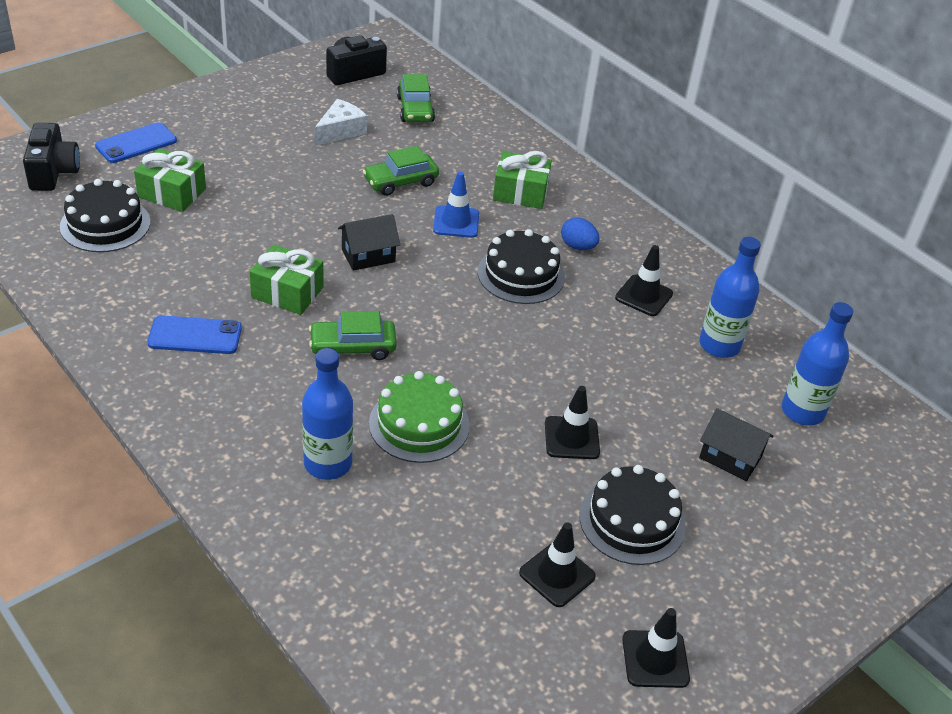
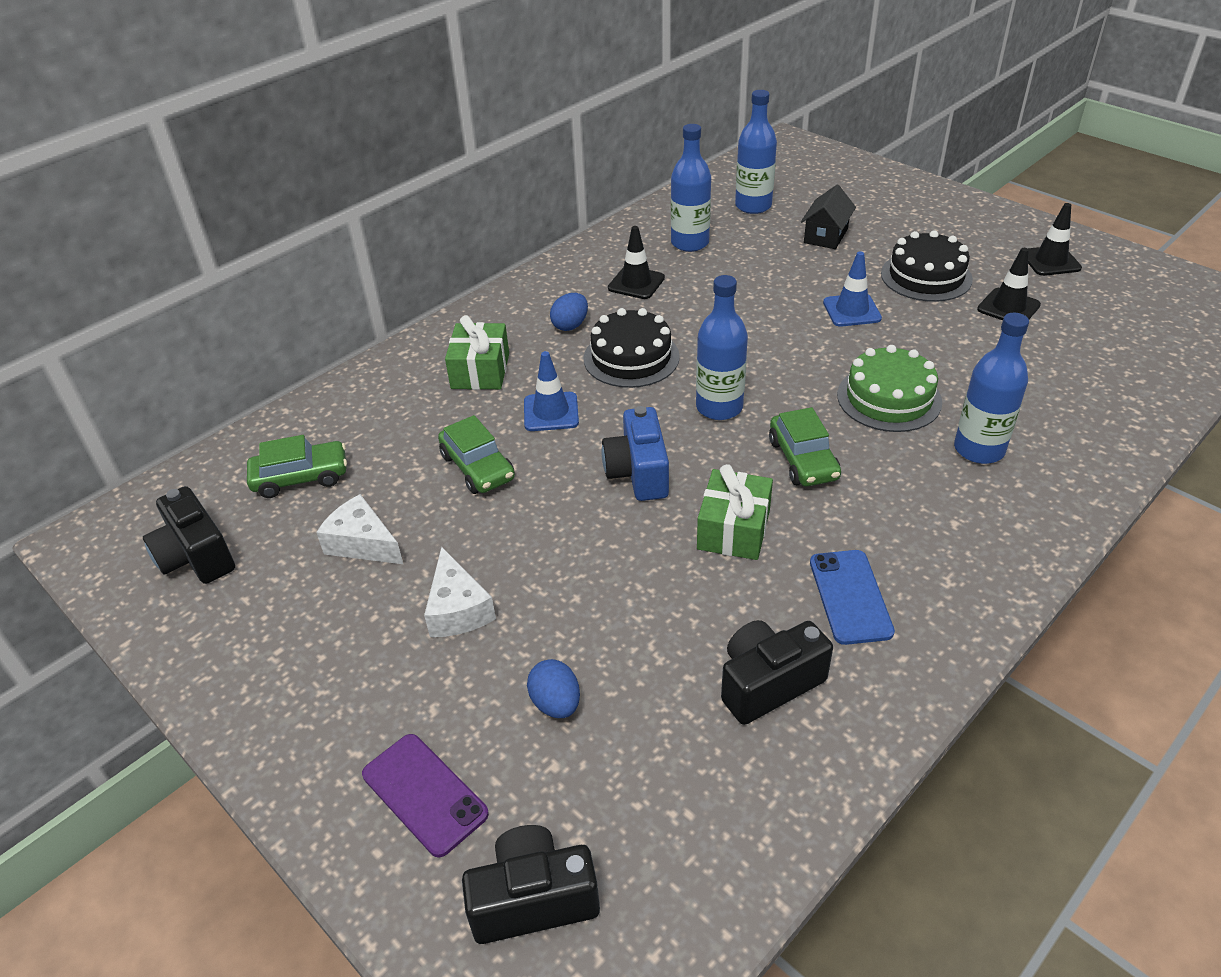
camera: 90 degrees left, 0 degrees up
black cake [60,179,150,252] -> none
blue phone [95,122,177,163] -> purple phone [362,734,489,858]
green gift [134,148,206,212] -> blue egg [527,659,580,718]
black house [338,214,400,271] -> blue camera [602,406,669,501]
black traffic cone [545,386,600,459] -> blue traffic cone [823,251,882,327]
none -> white cheese [424,547,496,637]
none -> blue bottle [696,275,748,420]
none -> black camera [721,620,833,725]

